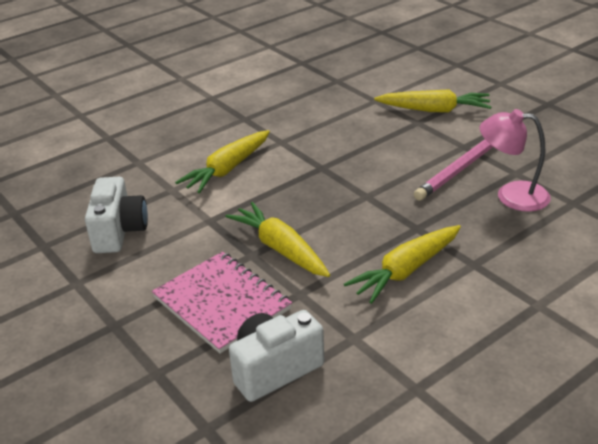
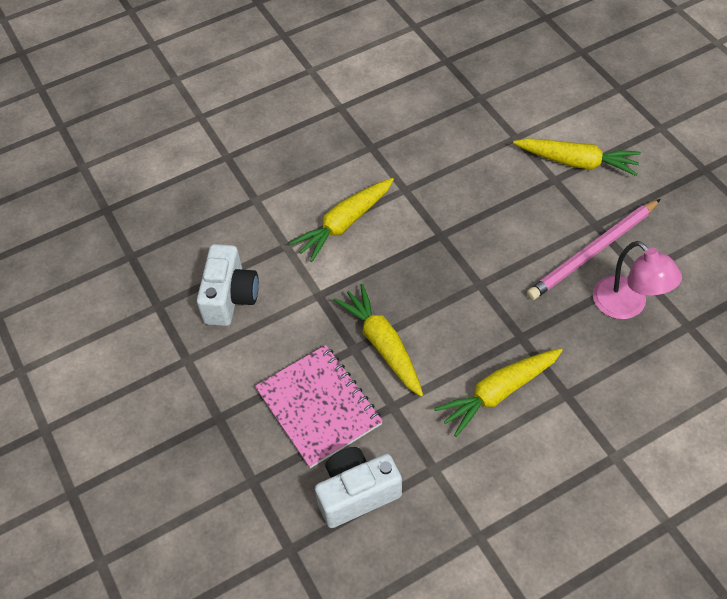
camera: 10 degrees right, 20 degrees up
pink lamp [480,109,551,212] -> pink lamp turned 150 degrees counterclockwise [593,241,682,319]

